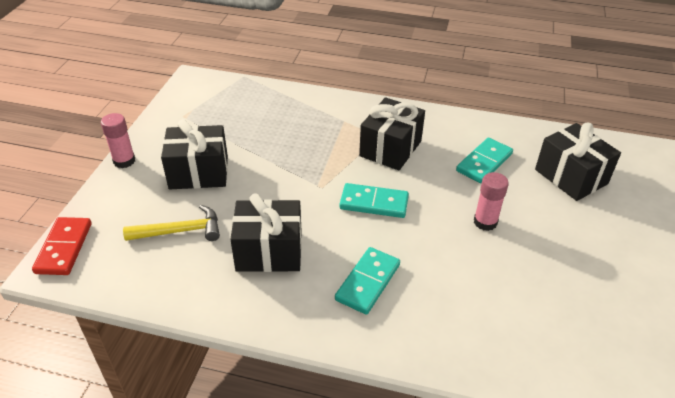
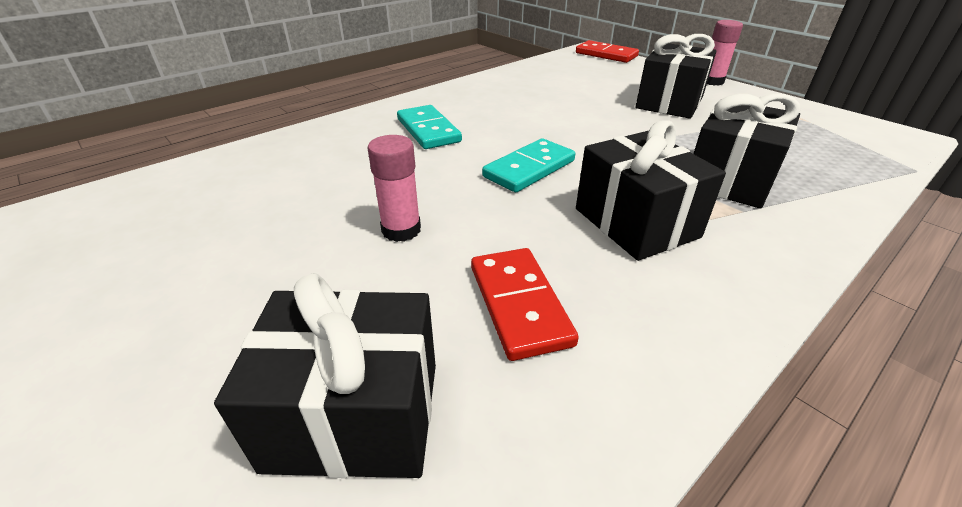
camera: 125 degrees right, 5 degrees down
yellow hammer [123,205,220,241] -> none
black gift [230,193,302,272] -> black gift moved to [693,93,800,209]
turquoise domino [456,138,513,184] -> red domino [471,248,579,361]

